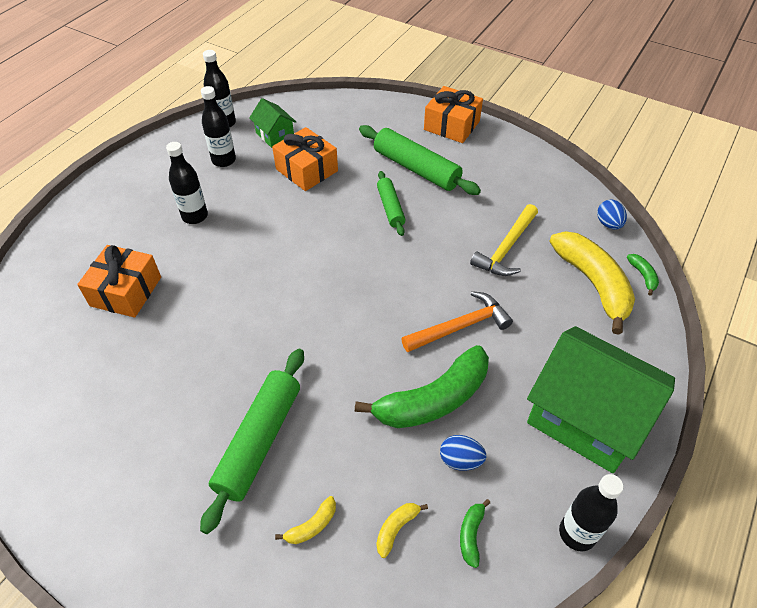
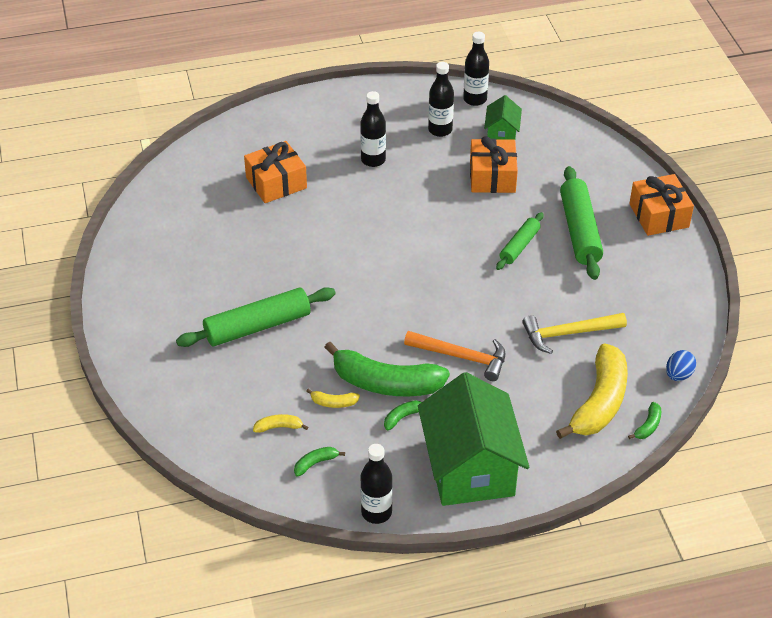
camera: 45 degrees right, 5 degrees down
yellow banana [275,496,336,544] -> yellow banana moved to [306,389,360,408]
blue egg [440,435,486,471] -> none
none -> green banana [384,400,422,430]

